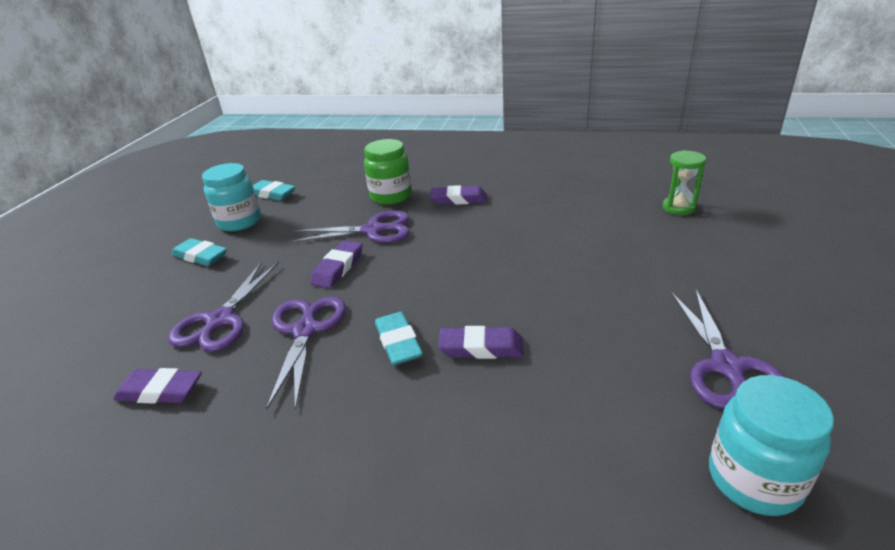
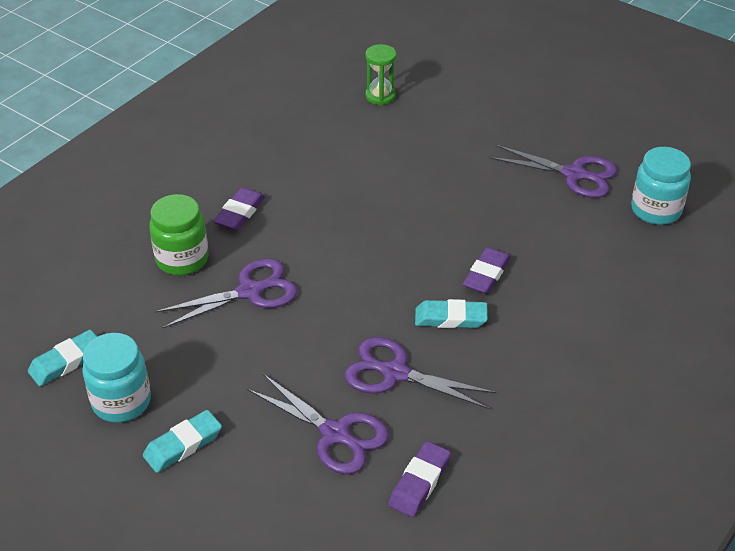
camera: 70 degrees left, 10 degrees up
purple scissors [289,210,410,243] -> purple scissors turned 45 degrees clockwise [155,259,297,329]
purple eraser [310,240,363,288] -> none

